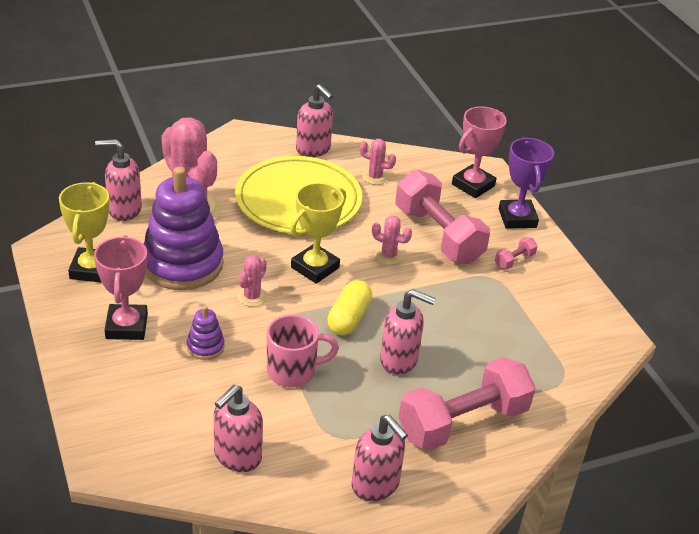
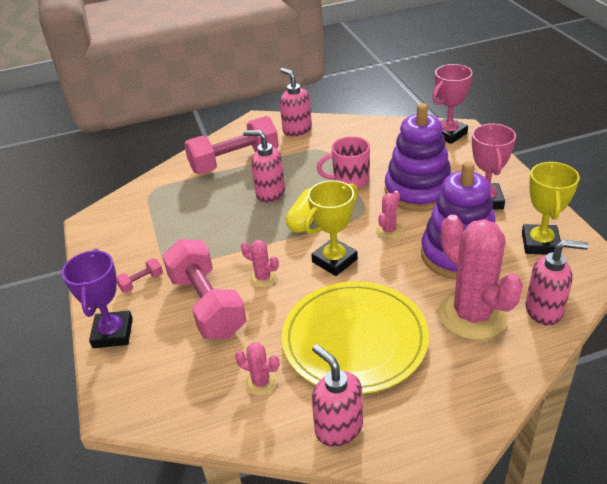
camera: 170 degrees left, 0 degrees up
purple stacking toy [187,306,224,360] -> purple stacking toy [385,103,452,212], size x2.33
pink soap dispenser [213,385,263,472] -> none
pink trophy [452,106,507,198] -> pink trophy moved to [432,64,473,144]

